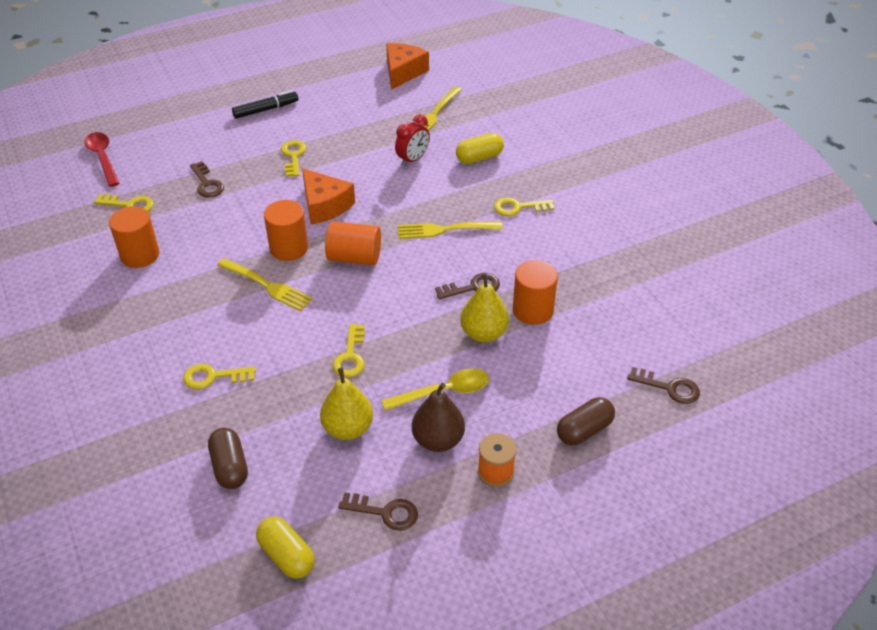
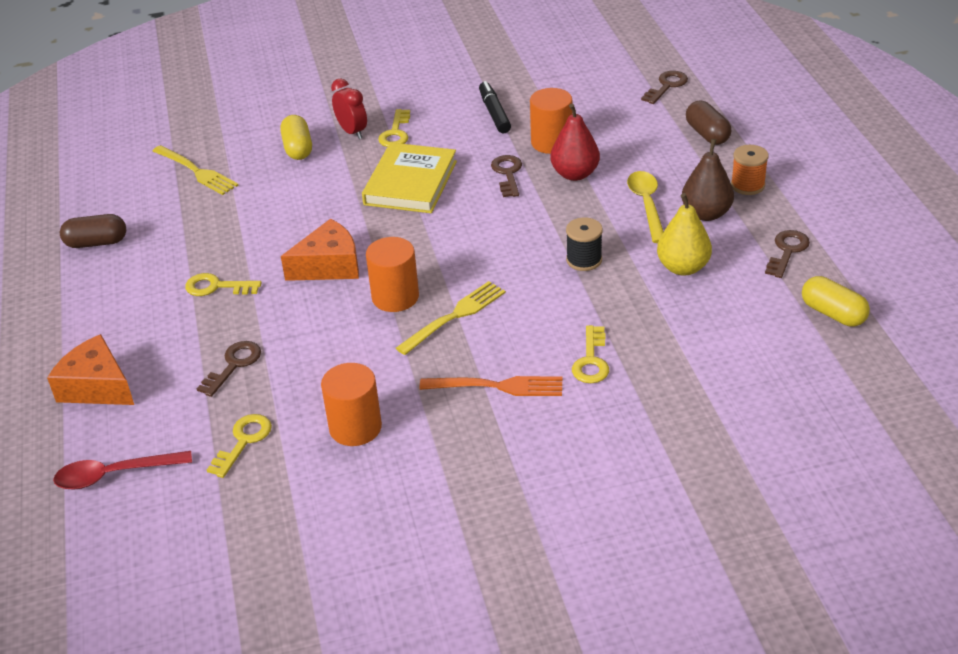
camera: 75 degrees left, 5 degrees down
brown key [190,161,224,198] -> brown key turned 45 degrees counterclockwise [197,341,261,397]
brown capsule [208,428,248,489] -> brown capsule moved to [60,214,126,248]
black marker [232,90,298,119] -> black marker moved to [479,81,511,133]
yellow capsule [256,517,315,579] -> yellow capsule turned 75 degrees clockwise [802,276,870,327]
orange cylinder [325,221,381,265] -> none
yellow key [333,324,365,378] -> black spool [566,217,603,271]
orange cheese [386,43,429,90] -> orange cheese moved to [47,334,134,405]
red clock [395,114,430,166] -> red clock moved to [331,78,367,139]
yellow fork [398,222,503,239] -> yellow book [362,143,457,213]
yellow pear [460,273,509,342] -> red pear [550,104,600,181]
none -> orange fork [420,376,562,396]

